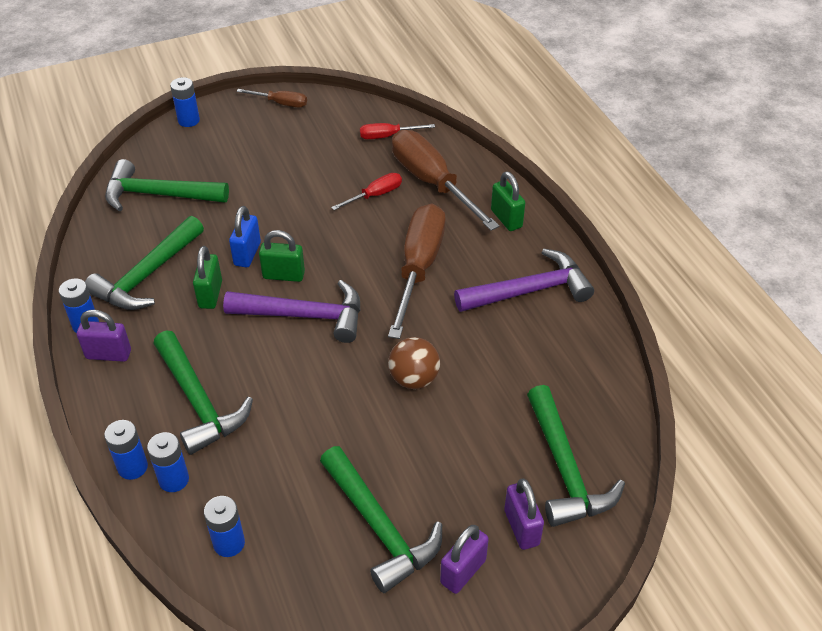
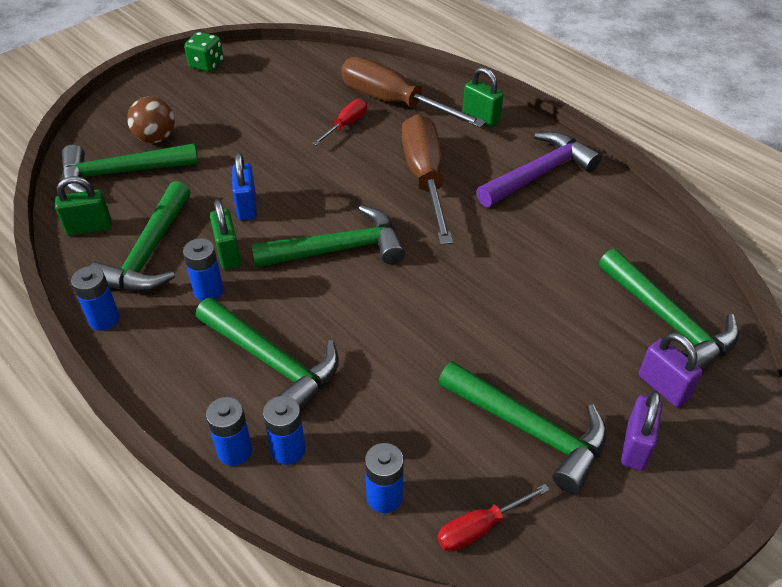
camera: 20 degrees left, 0 degrees up
purple padlock [77,309,131,362] -> none
blue battery [170,77,200,127] -> blue battery moved to [183,238,224,301]
purple hammer [223,280,361,343] -> green hammer [251,205,405,268]
brown screwdriver [236,89,307,108] -> green dice [184,32,223,72]
green padlock [259,230,305,282] -> green padlock moved to [55,176,111,236]
red screwdriver [360,123,435,139] -> red screwdriver moved to [437,484,550,552]
brown ball [388,337,440,389] -> brown ball moved to [127,97,175,143]

